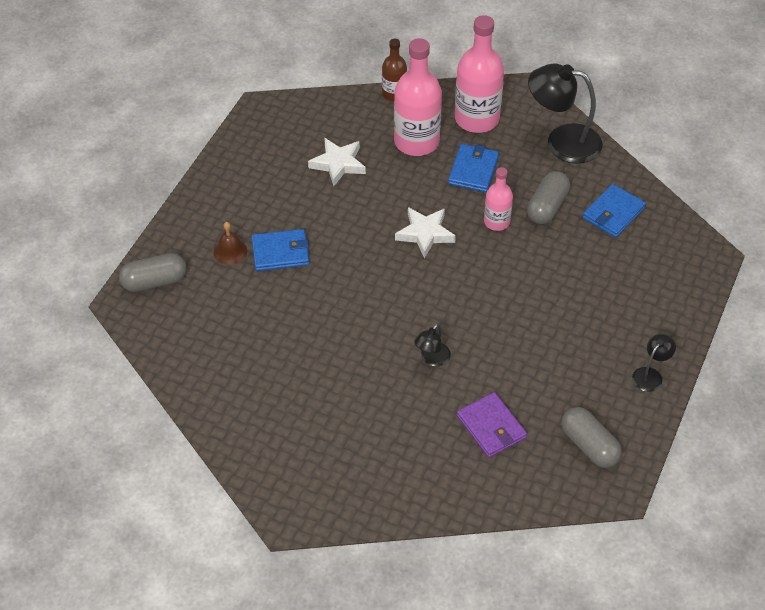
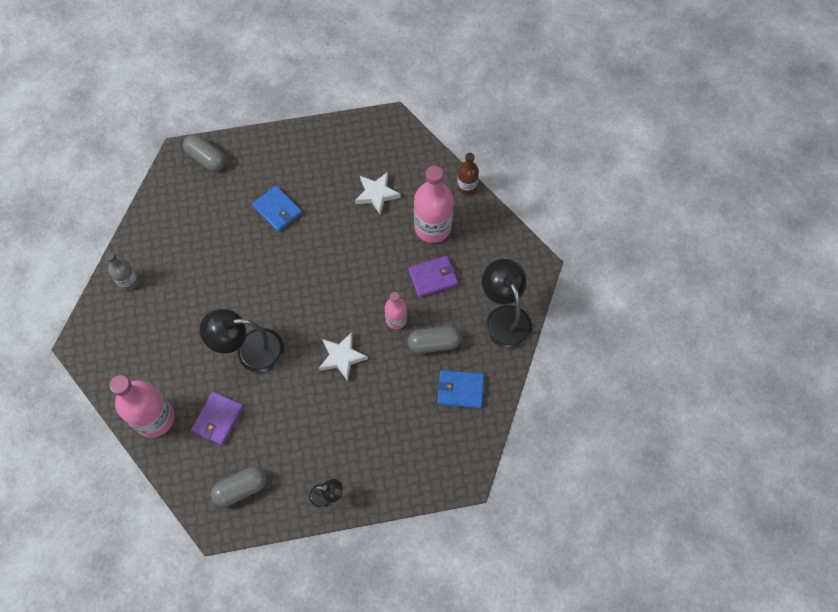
camera: 55 degrees right, 15 degrees up
brown bell [214,222,247,265] -> none
white star [395,207,456,258] -> white star moved to [319,332,368,381]
black lamp [414,323,451,366] -> black lamp [200,309,284,373], size x2.06
blue wallet [448,144,499,192] -> purple wallet [408,255,458,298]
pink bottle [455,15,504,133] -> pink bottle moved to [110,375,175,438]
grey capsule [562,407,622,468] -> grey capsule turned 45 degrees clockwise [211,467,267,507]
none -> grey bottle [105,252,139,291]

